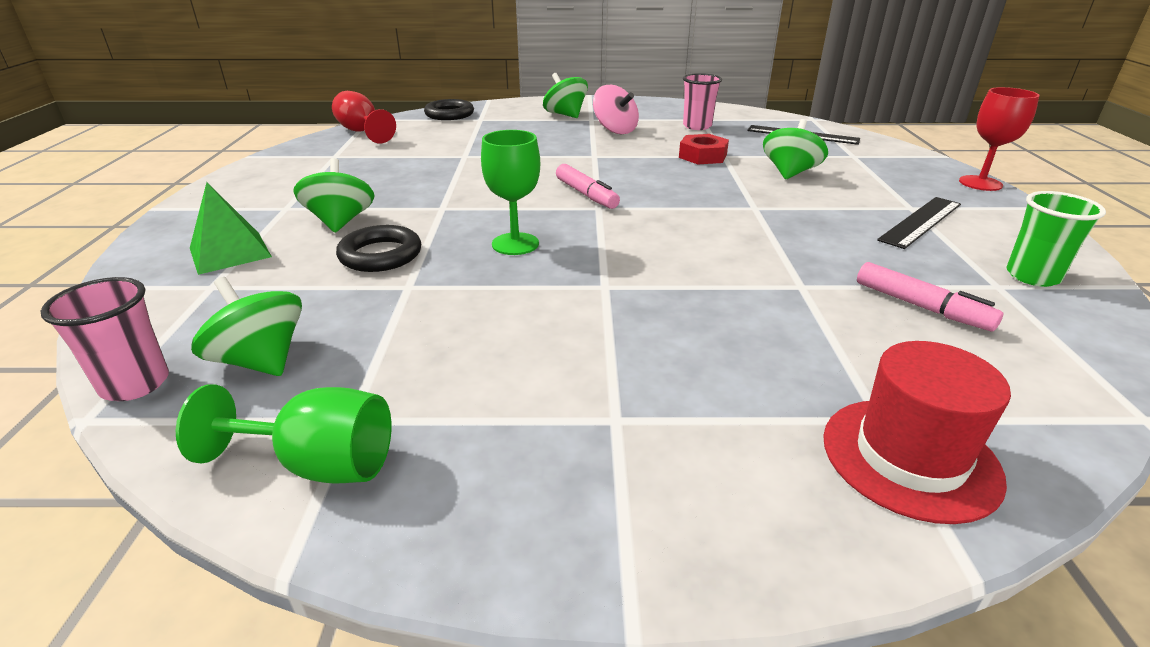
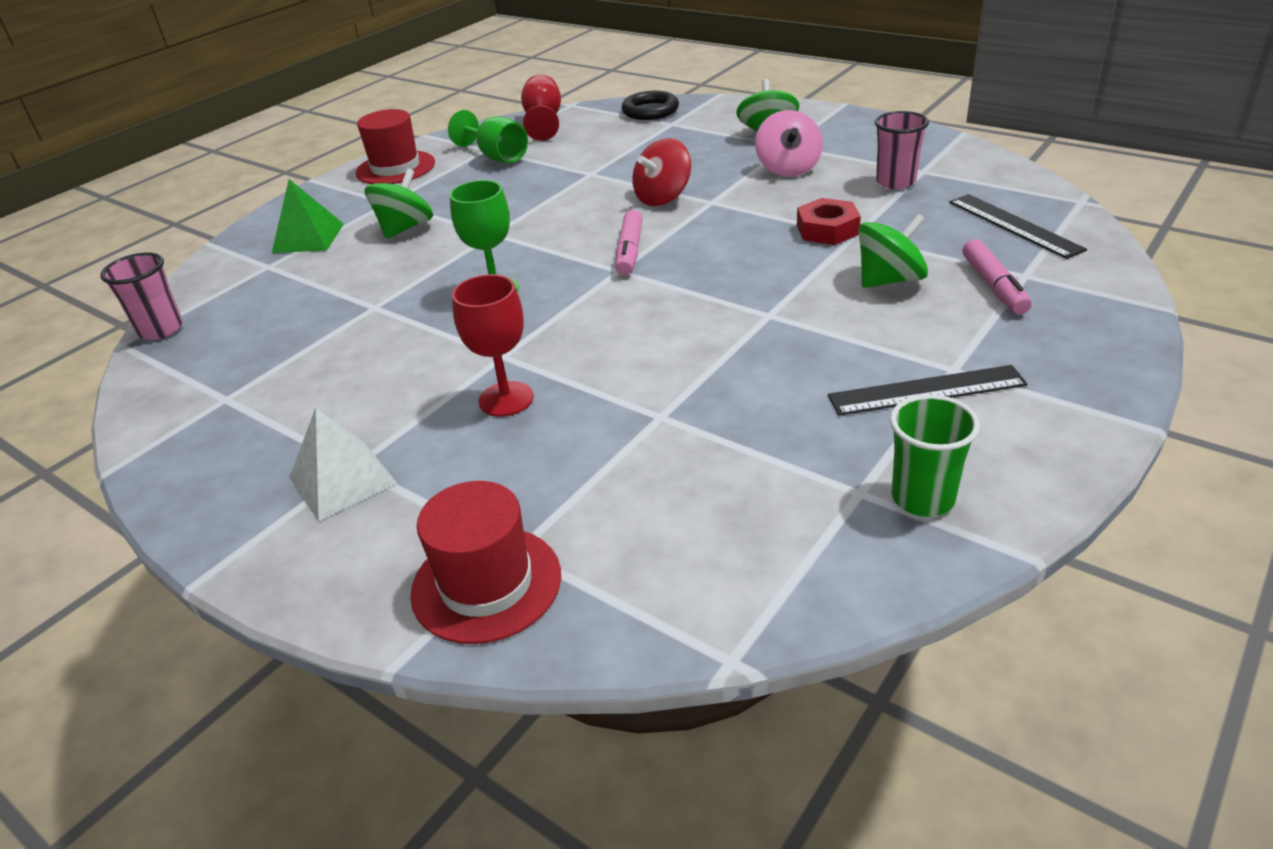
camera: 40 degrees right, 5 degrees up
green goblet [176,384,392,484] -> green goblet moved to [448,110,528,163]
green spinning top [191,277,302,376] -> none
black ring [336,225,421,272] -> none
pink marker [857,262,1003,332] -> pink marker moved to [963,239,1032,314]
red goblet [959,87,1040,191] -> red goblet moved to [452,274,534,417]
none -> white pyramid [289,408,397,521]
none -> red hat [356,109,435,184]
none -> red spinning top [632,138,691,206]

